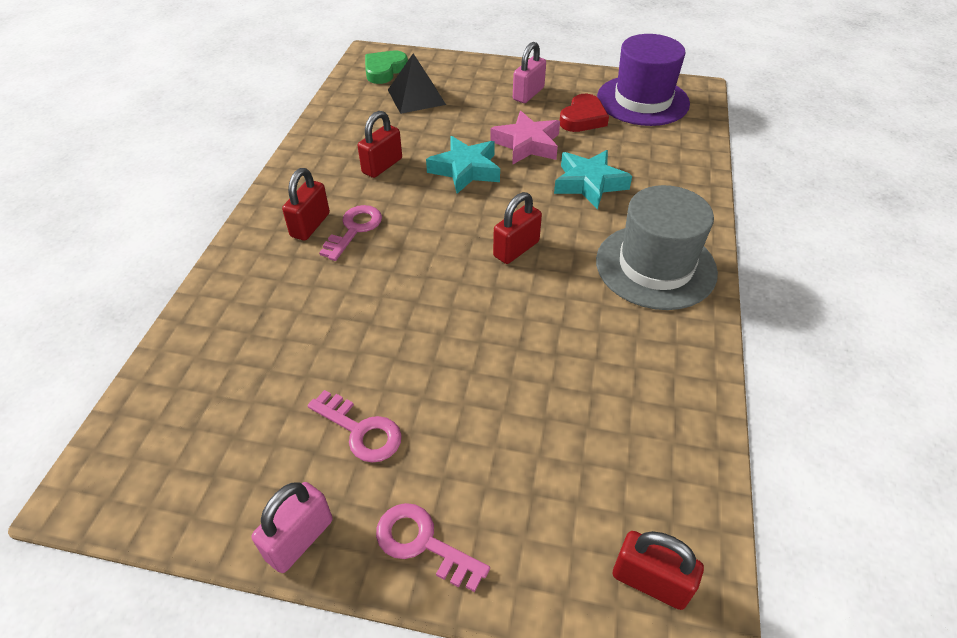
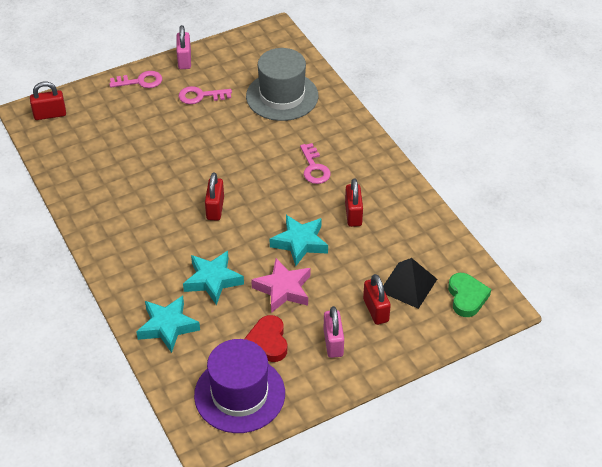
camera: 140 degrees right, 0 degrees up
red padlock [282,168,330,241] -> red padlock moved to [363,274,391,325]
grey hat [596,185,718,310] -> grey hat moved to [246,48,318,121]
none -> turquoise star [136,296,200,353]

